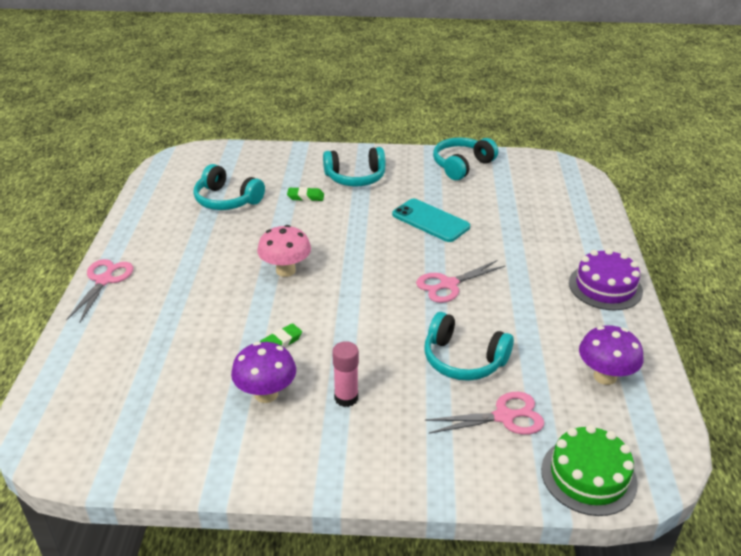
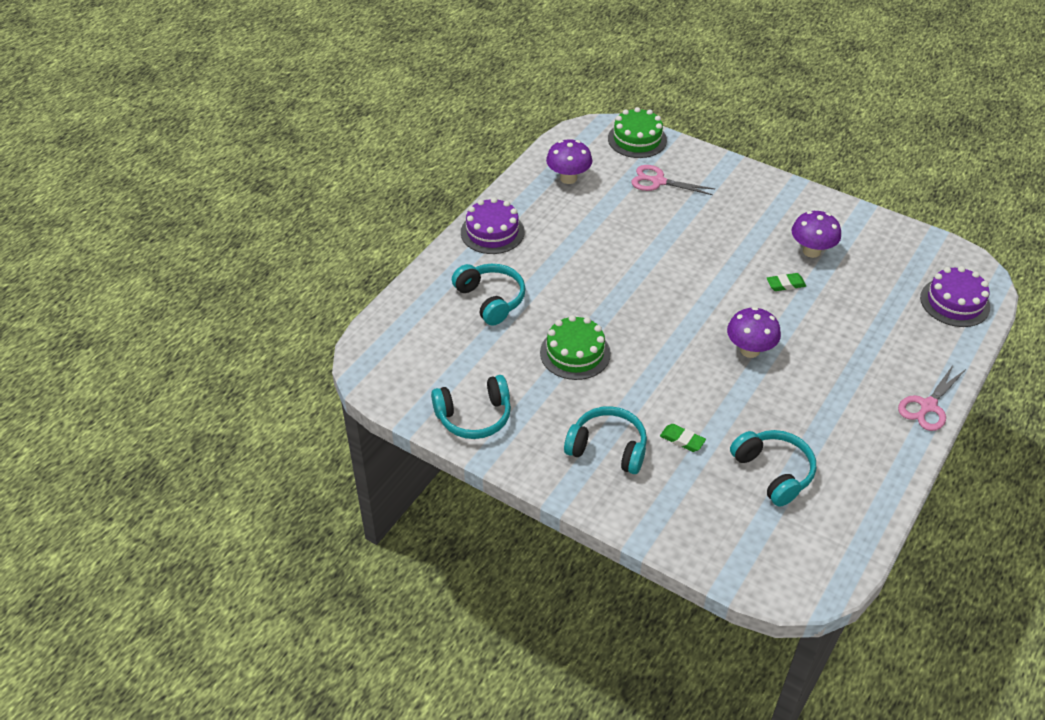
camera: 150 degrees left, 10 degrees up
pink mushroom [257,225,311,277] -> purple mushroom [727,307,781,358]
pink glue stick [332,341,359,407] -> none
turquoise phone [392,199,470,242] -> green cake [540,315,611,380]
pink scissors [416,260,506,303] -> none
turquoise headphones [424,312,514,381] -> turquoise headphones moved to [452,264,525,326]
none -> purple cake [920,266,990,327]

